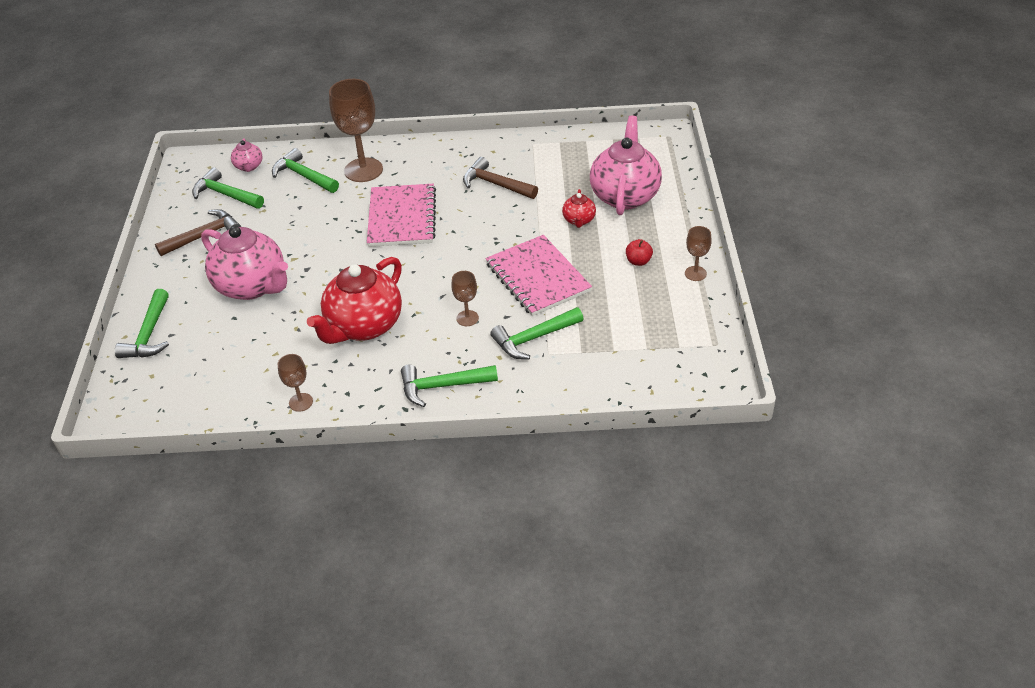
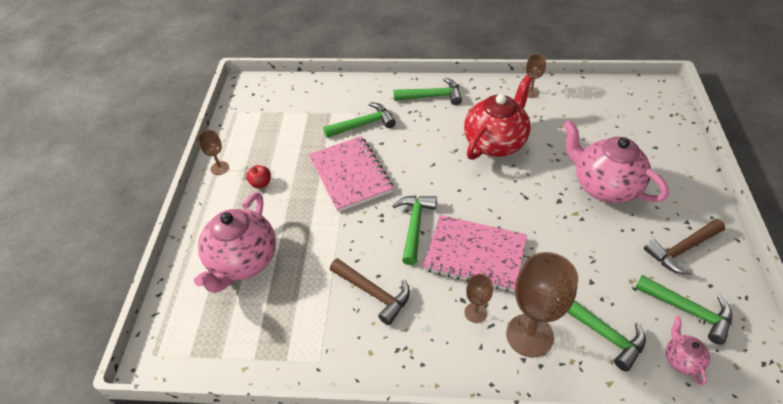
camera: 175 degrees left, 5 degrees up
green hammer [115,289,169,358] -> green hammer moved to [392,196,437,265]
pink notebook [367,184,436,247] -> pink notebook turned 75 degrees counterclockwise [423,215,527,292]
brown goblet [451,271,479,326] -> brown goblet moved to [465,274,493,323]
red teapot [562,189,596,228] -> none

